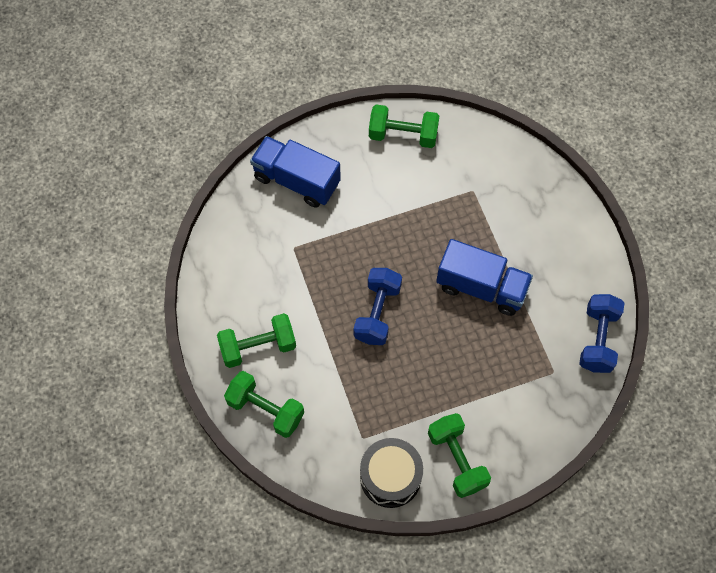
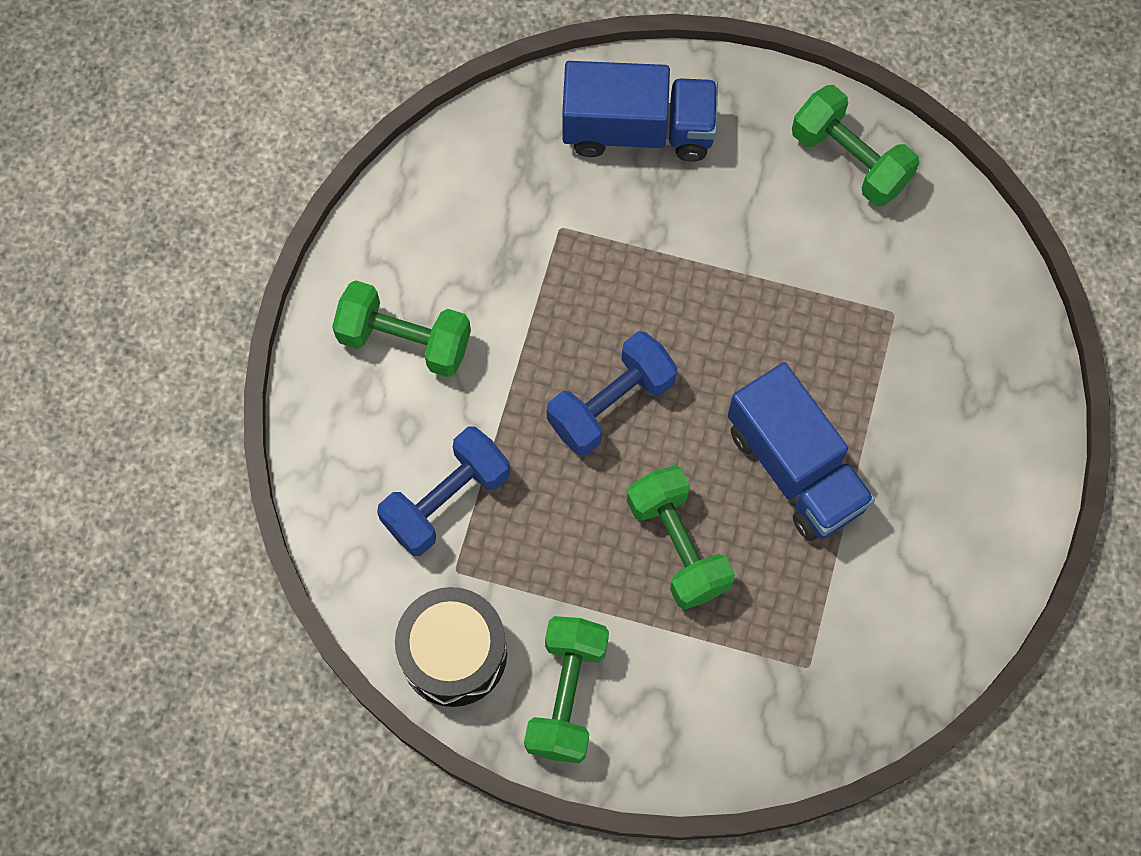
camera: 35 degrees right, 5 degrees up
green dumbbell [224,371,304,438] -> green dumbbell moved to [627,466,735,609]
blue truck [250,136,341,208] -> blue truck turned 120 degrees clockwise [562,61,718,162]
blue dumbbell [579,294,624,373] -> blue dumbbell moved to [377,427,510,556]

